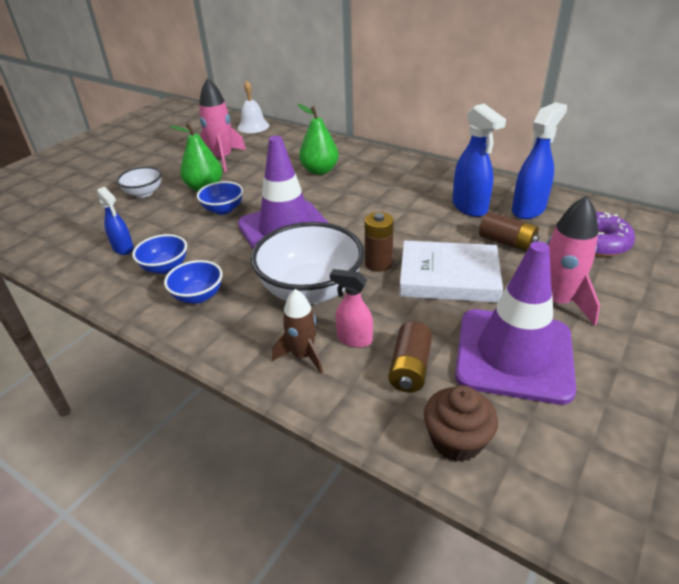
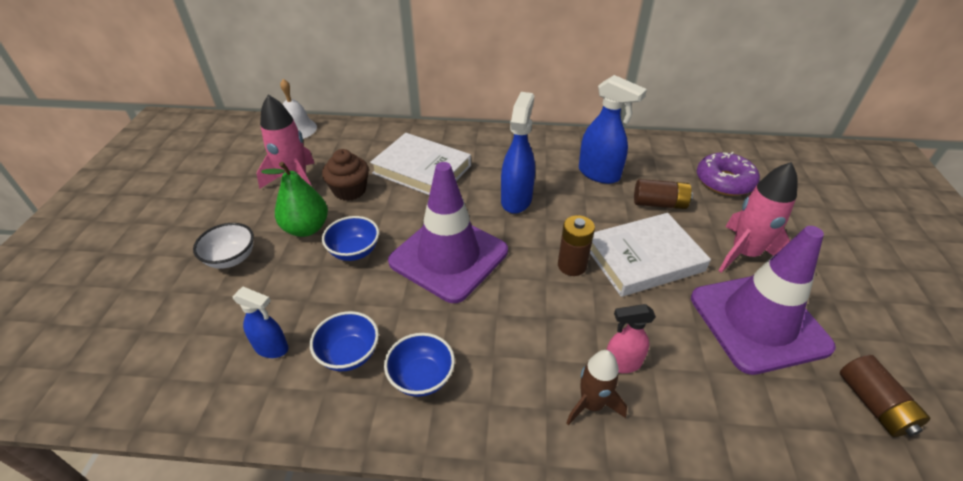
camera: 30 degrees left, 5 degrees up
white bowl [251,222,364,304] -> none
green pear [297,104,339,175] -> white book [370,133,471,195]
brown battery [388,321,432,392] -> brown battery moved to [840,355,930,437]
brown cupcake [424,385,498,462] -> brown cupcake moved to [322,149,369,201]
blue spray bottle [512,102,567,219] -> blue spray bottle moved to [501,92,535,214]

